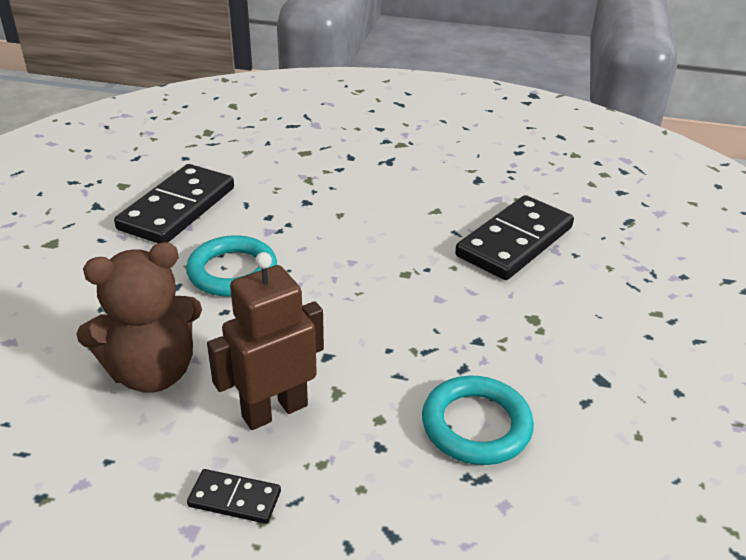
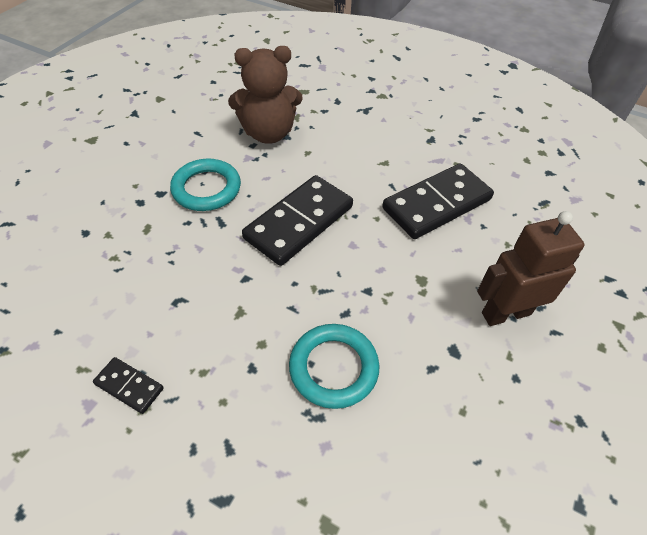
camera: 15 degrees right, 15 degrees up
brown teddy bear [76,242,202,393] -> brown teddy bear moved to [228,46,303,144]
black domino [114,164,234,243] -> black domino moved to [242,175,353,266]
brown robot [207,252,324,430] -> brown robot moved to [477,211,585,326]

